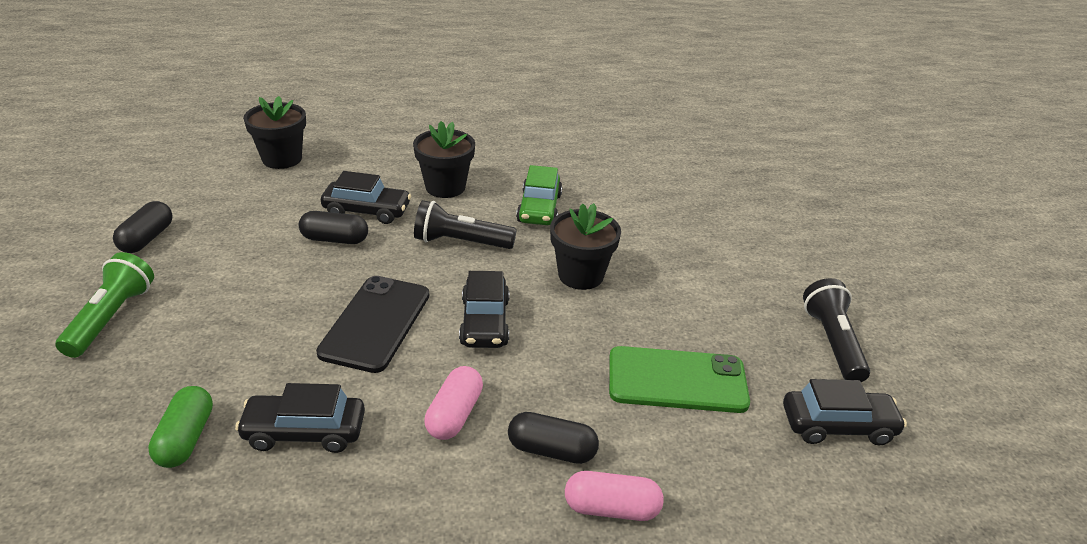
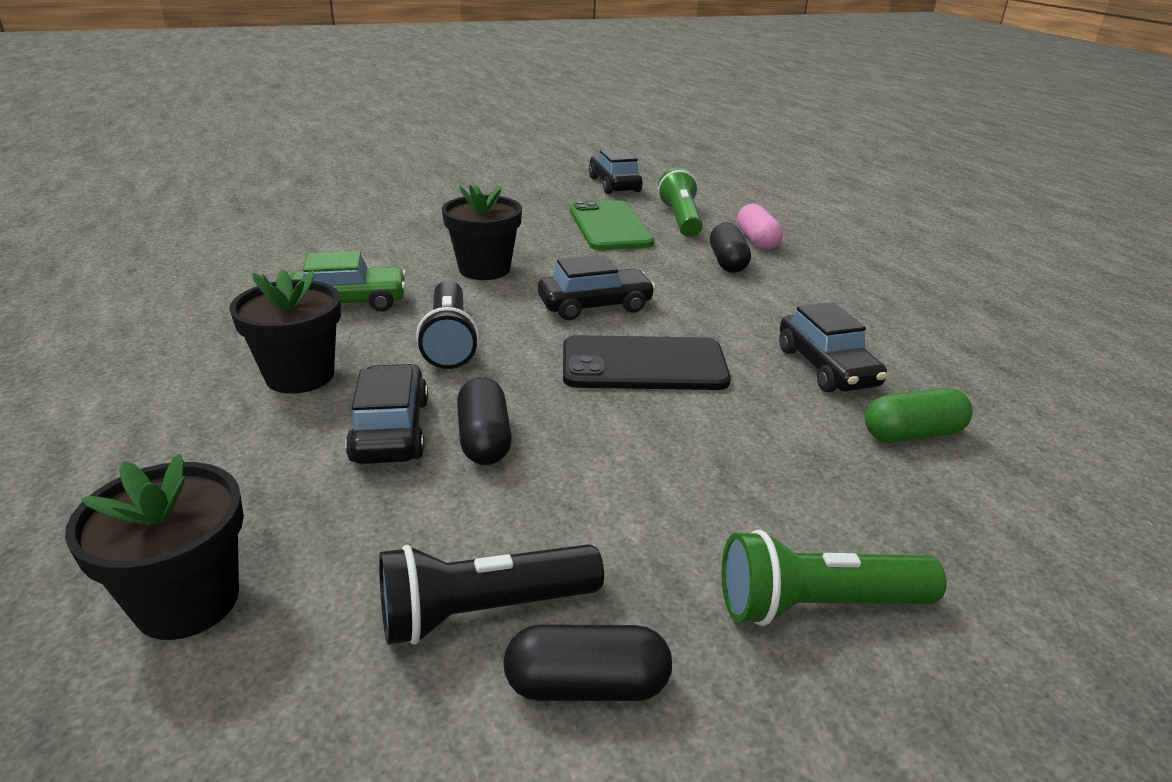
camera: 105 degrees left, 5 degrees down
pink capsule [424,366,483,440] -> none
black flashlight [803,278,870,382] -> black flashlight moved to [379,544,604,645]
none -> green flashlight [658,167,703,237]

